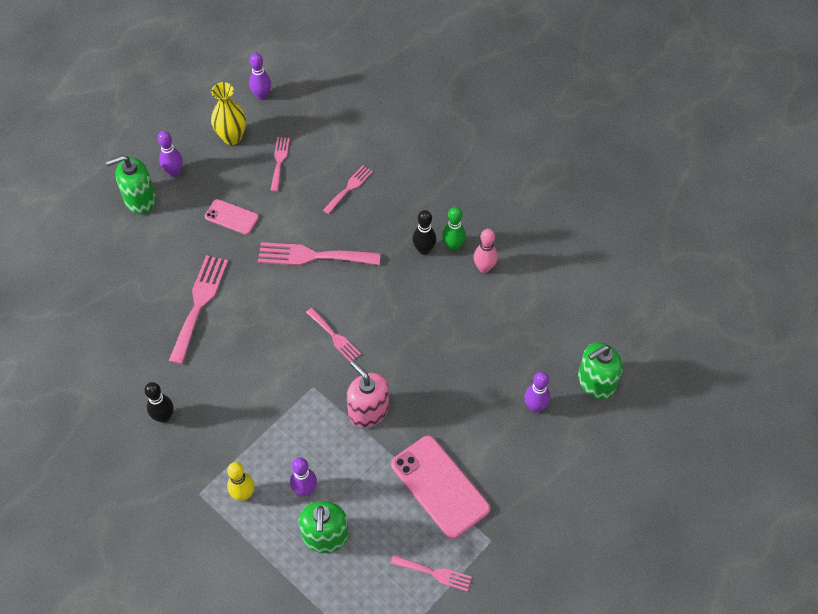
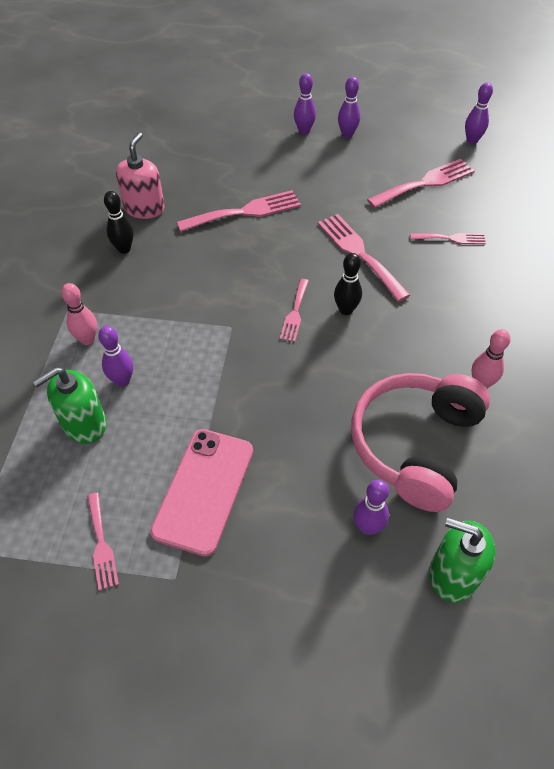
camera: 55 degrees right, 5 degrees down
green soap dispenser [106,155,156,214] -> purple bowling pin [294,73,316,134]
pink phone [205,199,259,235] -> none
yellow vase [211,82,246,145] -> none
yellow bowling pin [227,462,255,501] -> pink bowling pin [61,283,97,345]
pink fork [270,137,290,192] -> pink fork [367,159,475,208], size x1.73
pink soap dispenser [347,361,389,428] -> pink soap dispenser moved to [116,132,165,219]
black bowling pin [412,210,436,255] -> black bowling pin moved to [334,253,362,315]
green bowling pin [442,207,466,252] -> none
none -> pink headphones [351,373,490,512]

